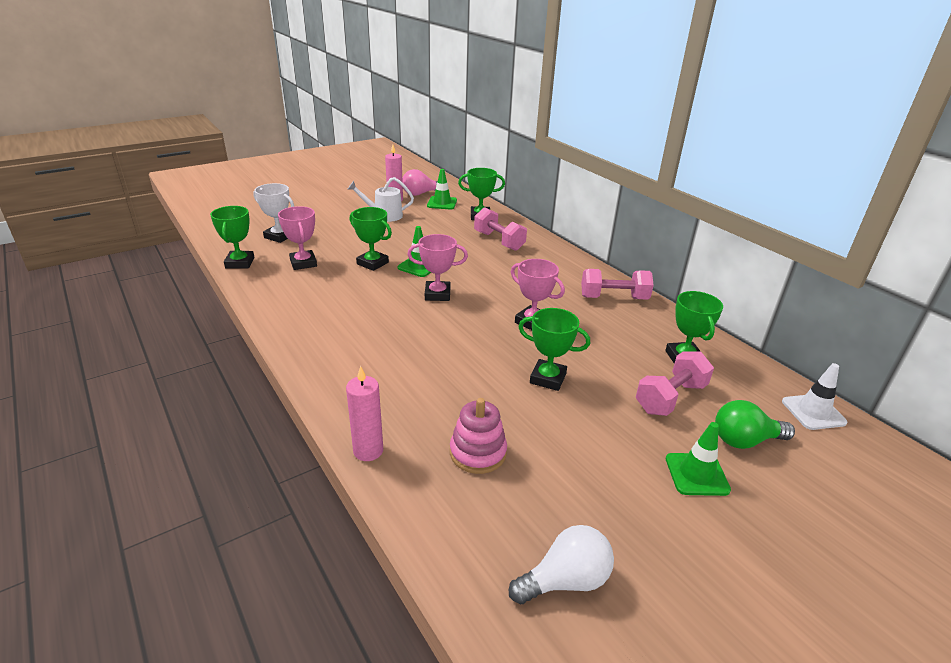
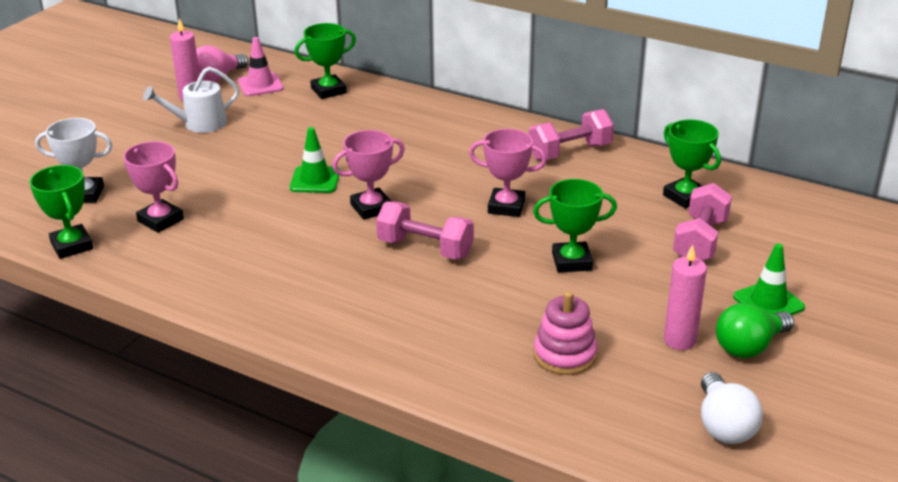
camera: 25 degrees left, 0 degrees up
pink candle [346,366,383,461] -> pink candle moved to [664,245,707,350]
green trophy [350,207,392,271] -> none
green traffic cone [427,169,457,210] -> pink traffic cone [238,37,284,96]
pink dumbbell [474,207,527,251] -> pink dumbbell moved to [376,201,474,259]
white light bulb [509,525,614,604] -> white light bulb turned 135 degrees clockwise [701,372,763,444]
green light bulb [715,400,795,449] -> green light bulb moved to [716,303,794,358]
white traffic cone [782,363,848,430] -> none

